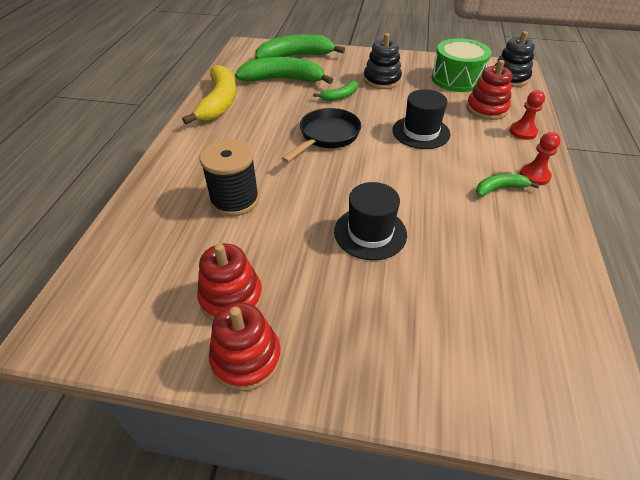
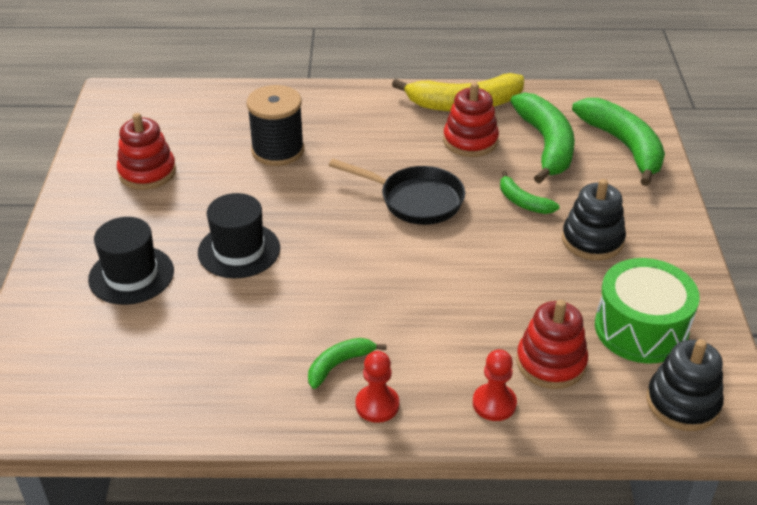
camera: 80 degrees right, 5 degrees down
red stacking toy [209,302,281,391] -> red stacking toy moved to [443,82,499,157]
black hat [392,89,450,149] -> black hat moved to [88,217,174,305]
green banana [476,174,540,197] -> green banana turned 105 degrees counterclockwise [308,338,387,389]

